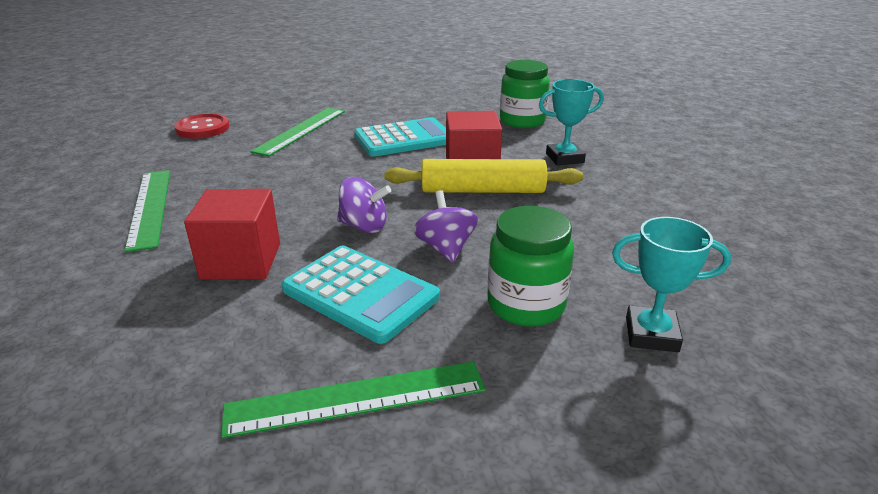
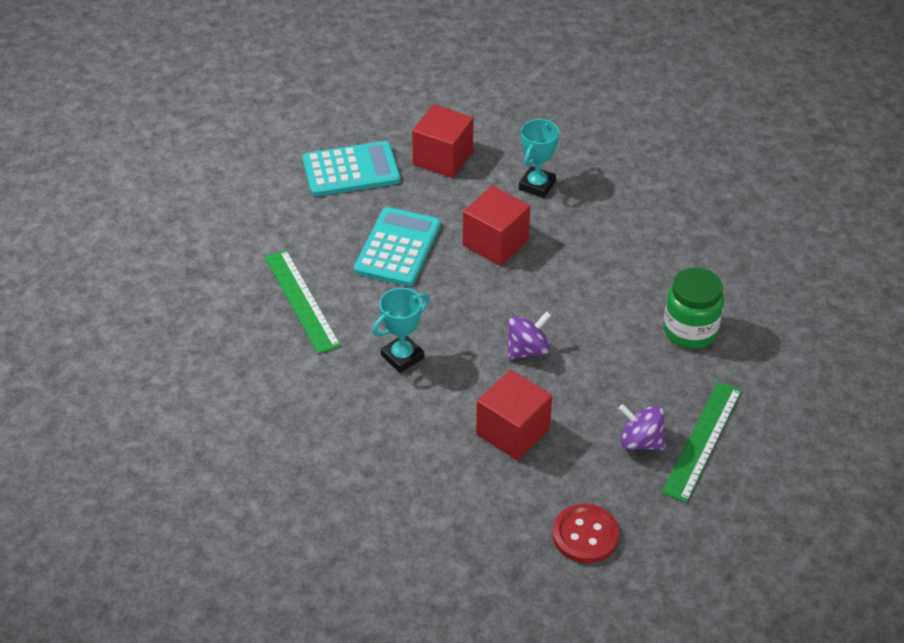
camera: 50 degrees left, 15 degrees up
green ruler [125,170,170,252] -> none
red button [174,114,229,139] -> red button moved to [552,504,620,563]
turquoise calculator [281,246,440,344] -> turquoise calculator moved to [302,141,401,197]
yellow rolling pin [385,159,583,193] -> none
purple spinning top [413,190,478,263] -> purple spinning top moved to [618,404,666,450]
green jar [500,60,550,128] -> red cube [412,104,474,178]
turquoise trophy [612,217,731,352] -> turquoise trophy moved to [372,288,429,373]

